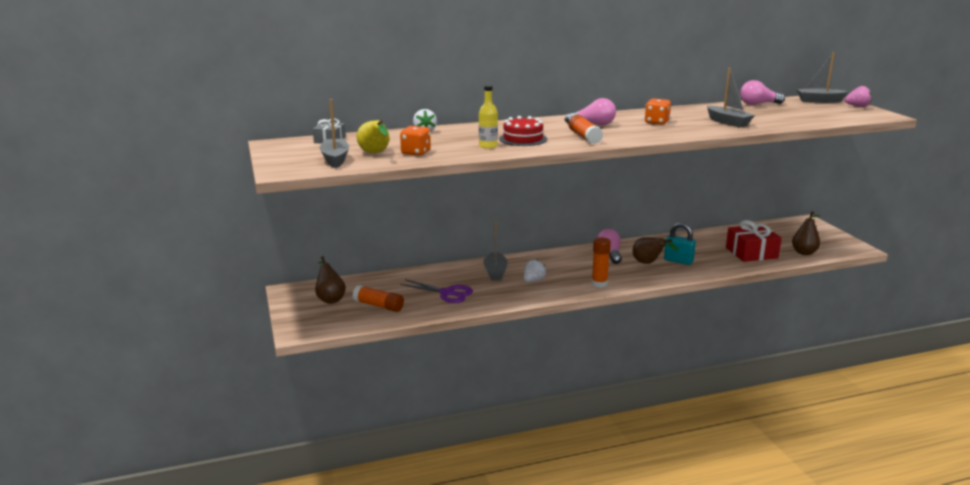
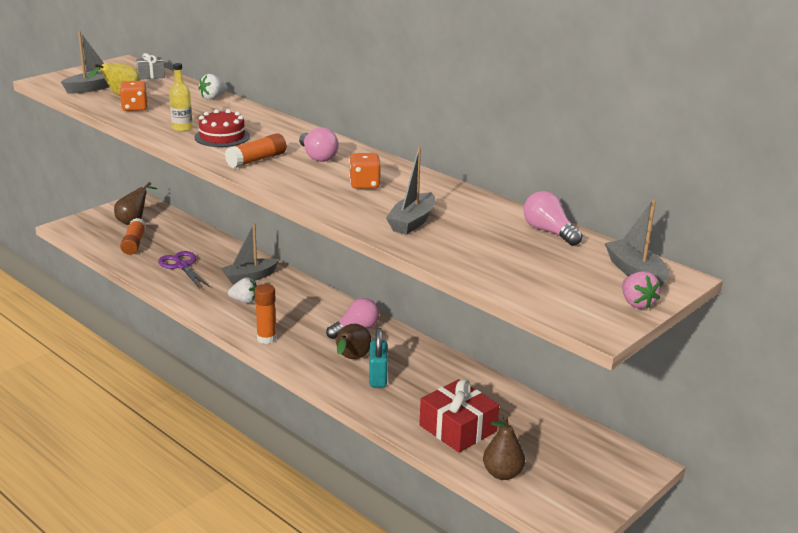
camera: 60 degrees right, 5 degrees up
purple scissors [400,279,473,303] -> purple scissors turned 150 degrees clockwise [158,251,210,289]

